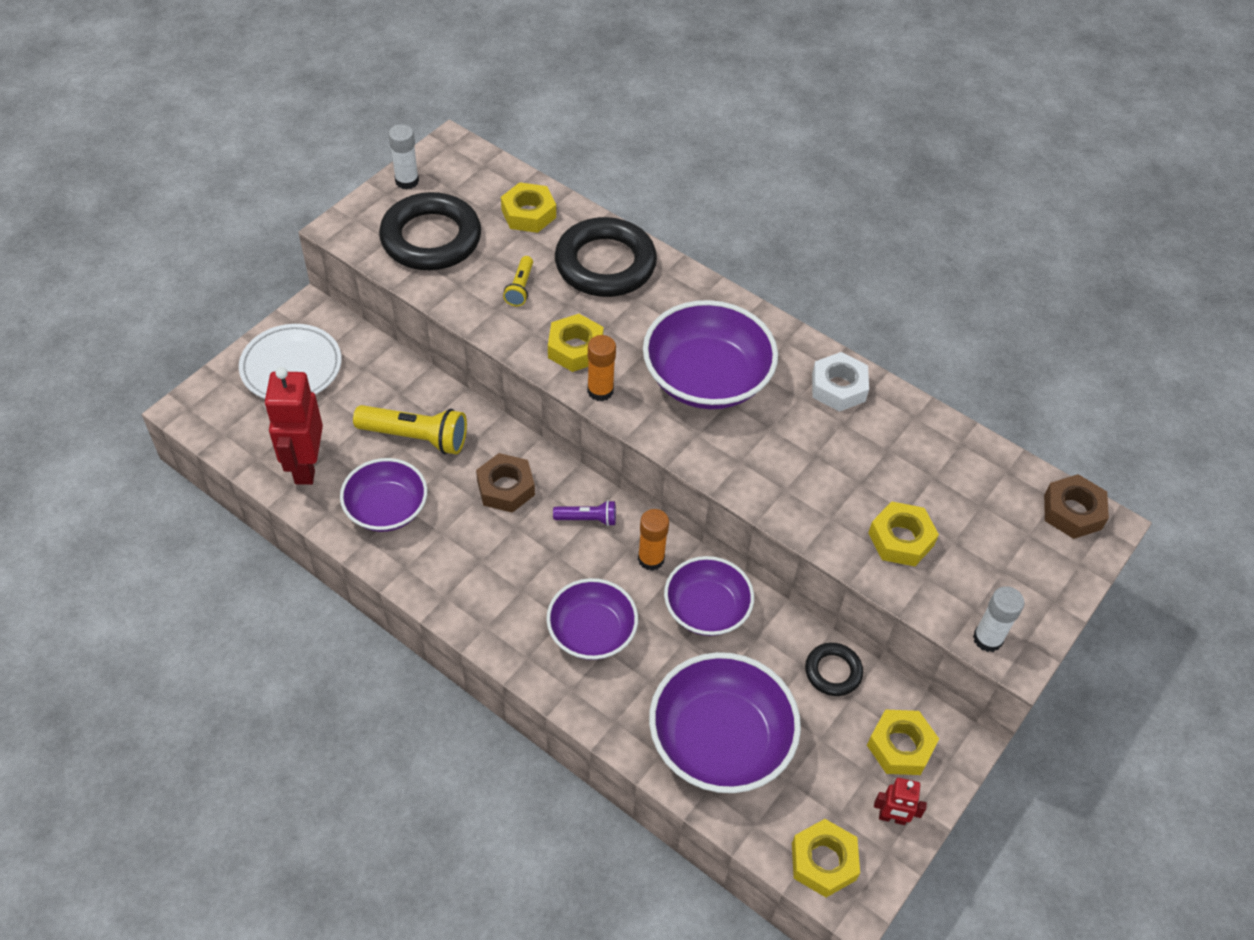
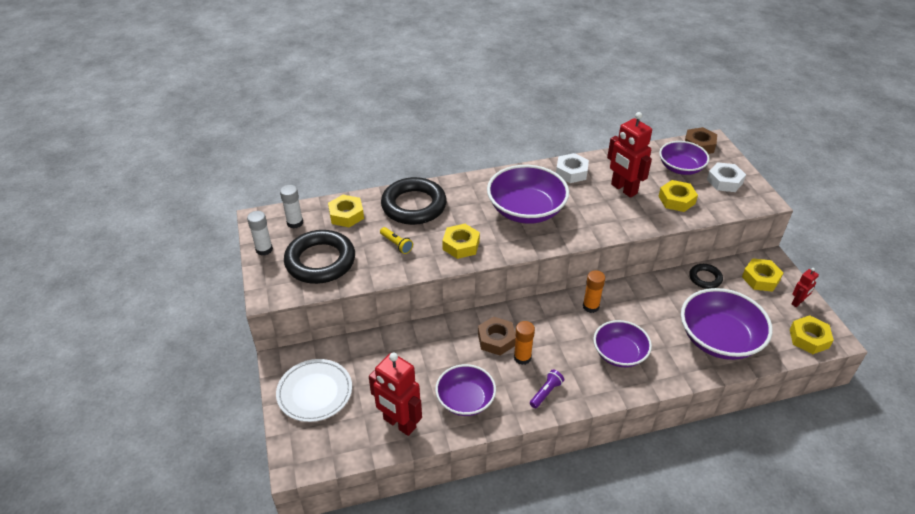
camera: 50 degrees left, 10 degrees down
yellow flashlight [353,405,467,454] -> none
purple flashlight [553,500,616,526] -> purple flashlight moved to [530,370,564,408]
orange glue stick [587,335,616,401] -> orange glue stick moved to [514,321,535,365]
purple bowl [664,556,754,636] -> purple bowl moved to [659,141,710,175]
white glue stick [973,586,1025,652] -> white glue stick moved to [280,185,303,229]
none -> red robot [607,112,652,198]
none -> white nut [707,162,746,192]

